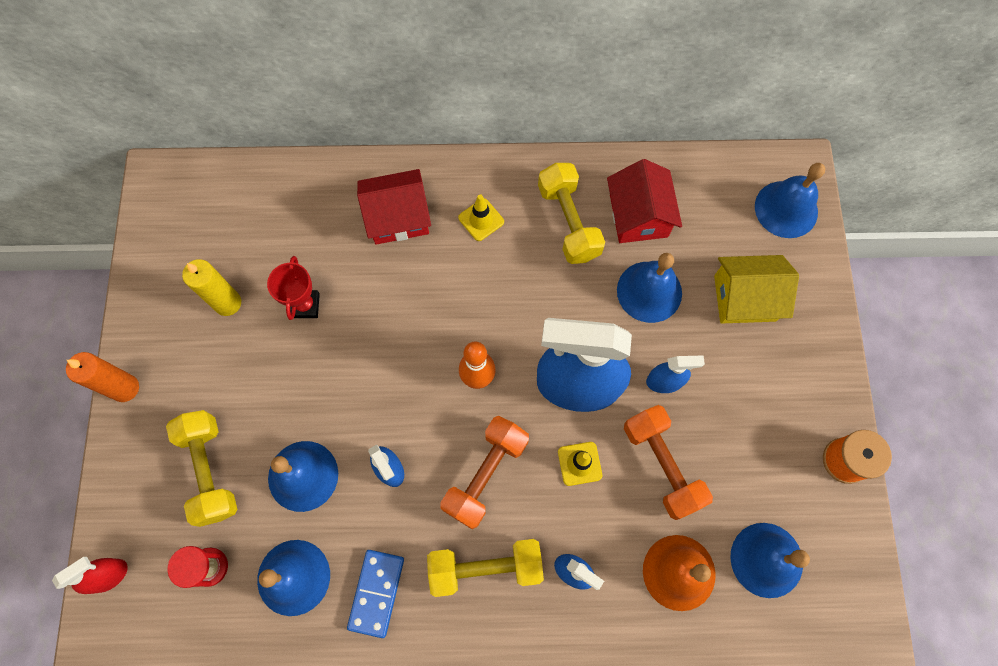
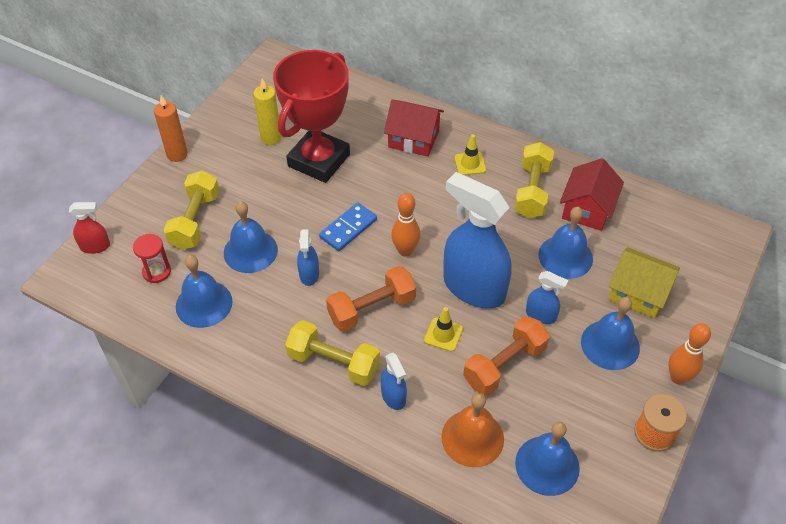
camera: 30 degrees right, 20 degrees down
red trophy [267,256,320,320] -> red trophy [273,50,350,183], size x2.27
blue domino [347,550,404,638] -> blue domino moved to [319,202,377,251]
orange dumbbell [624,405,713,520] -> orange dumbbell turned 45 degrees clockwise [463,316,550,395]
blue bell [755,163,825,238] -> blue bell moved to [581,297,640,370]
none -> orange bowling pin [668,323,711,385]

